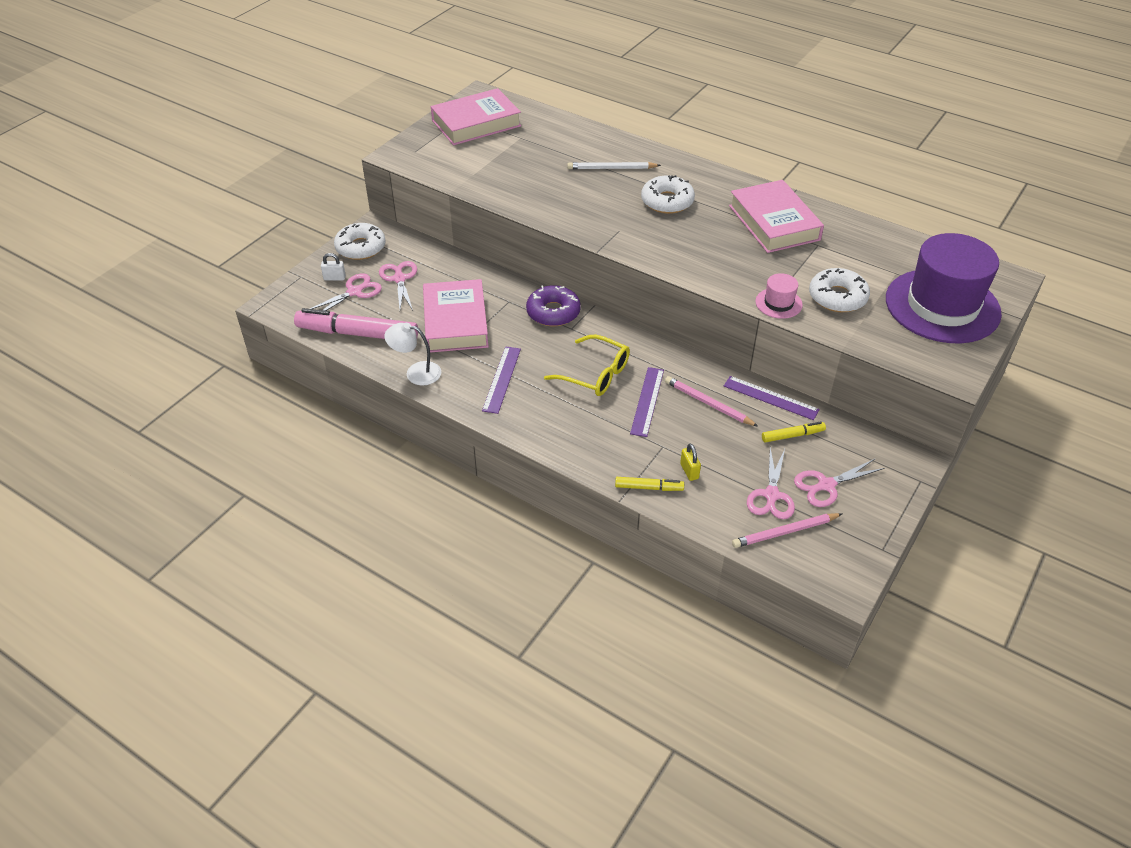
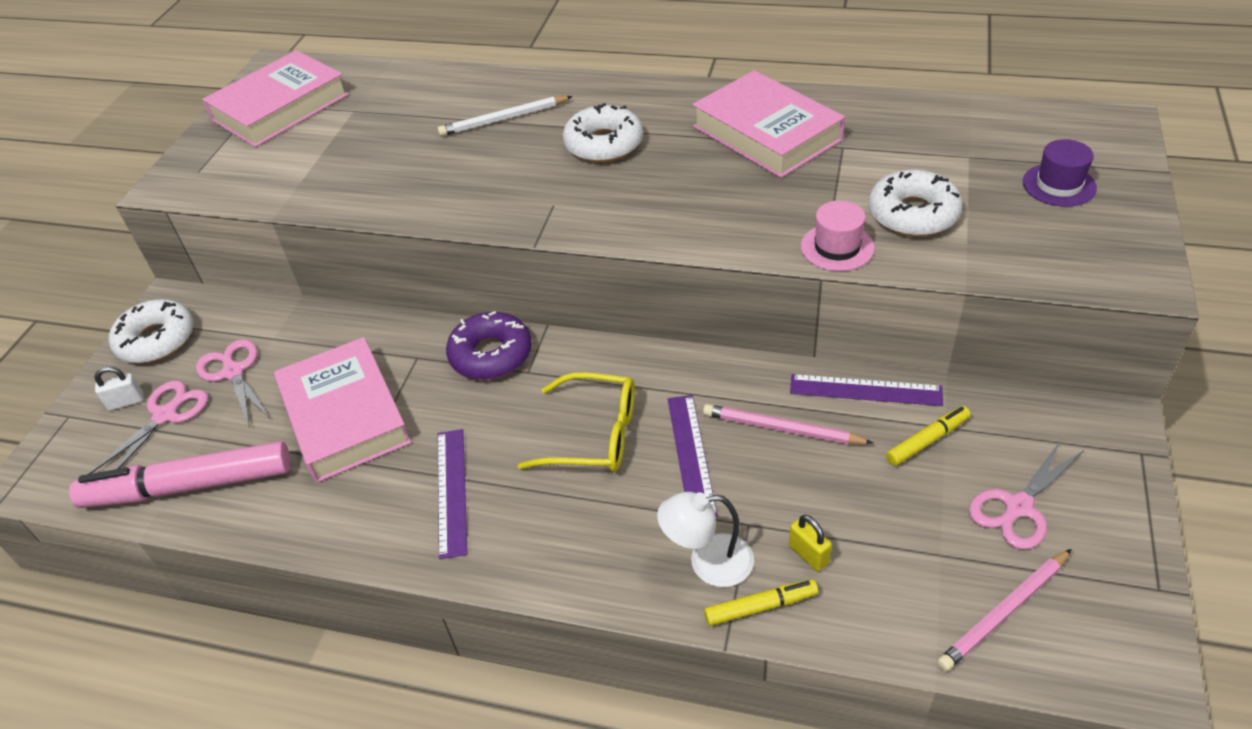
camera: 15 degrees left, 0 degrees up
white lamp [385,323,441,385] -> white lamp moved to [657,492,754,587]
pink scissors [747,447,795,519] -> none
purple hat [886,233,1002,343] -> purple hat [1023,139,1097,207], size x0.42

